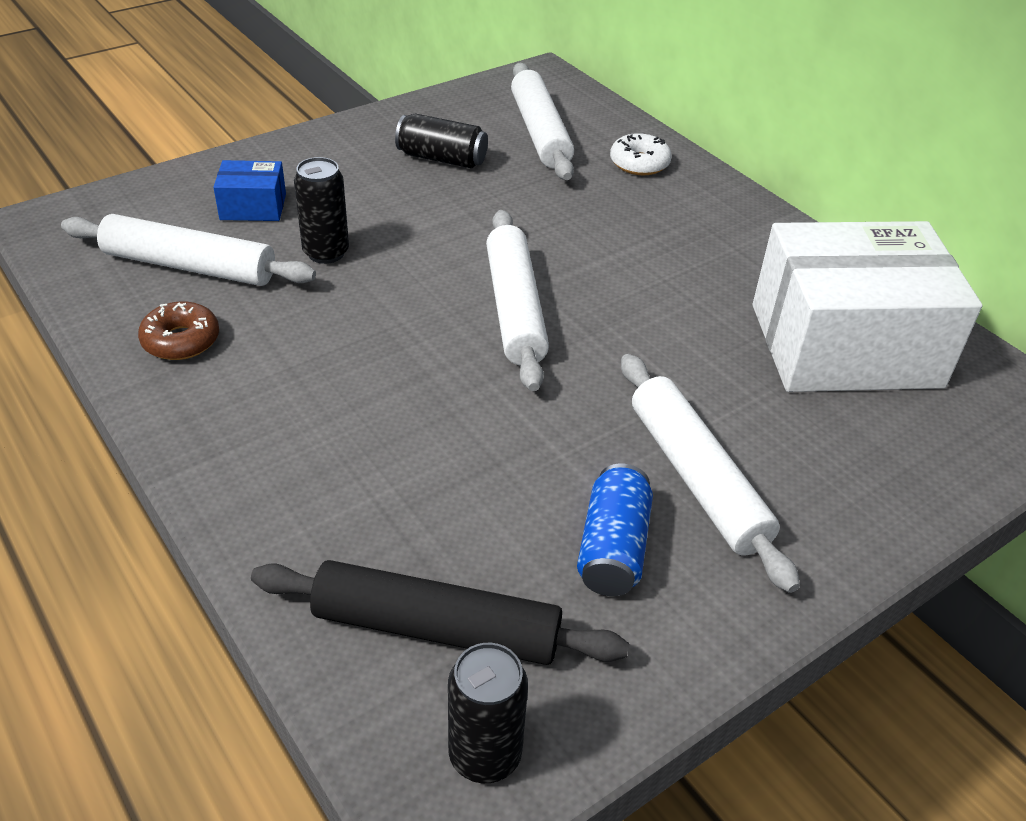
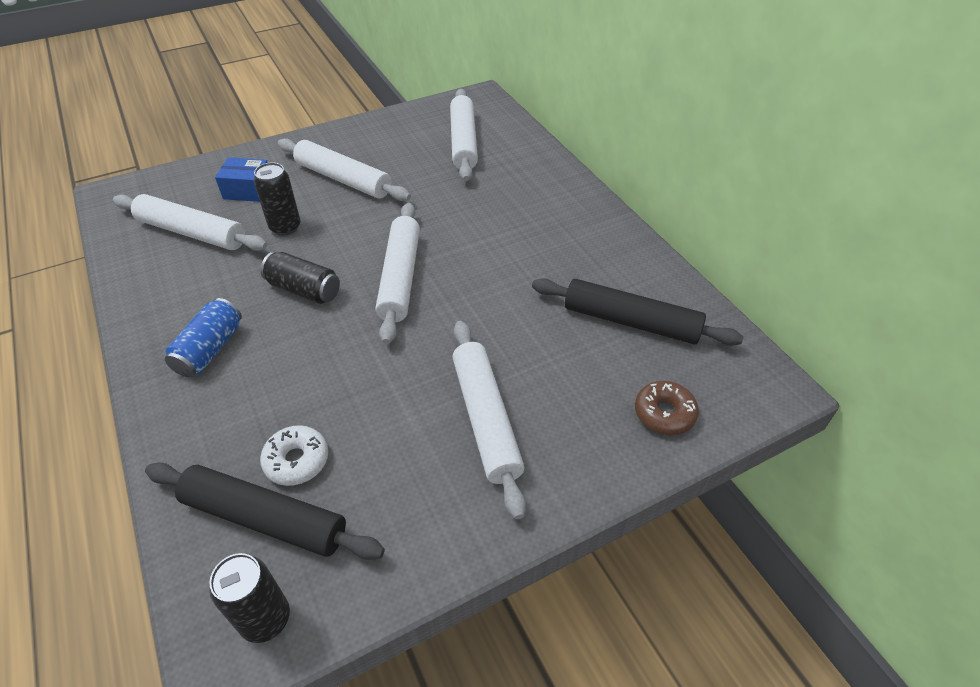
camera: 10 degrees right, 5 degrees up
brown donut [138,301,219,360] -> brown donut moved to [635,381,699,435]
black can [395,114,488,168] -> black can moved to [260,252,340,304]
blue can [577,463,653,596] -> blue can moved to [165,298,242,377]
white donut [610,133,672,175] -> white donut moved to [260,425,328,486]
white box [752,221,982,392] -> black rolling pin [532,278,743,346]
none -> white rolling pin [278,138,411,201]

